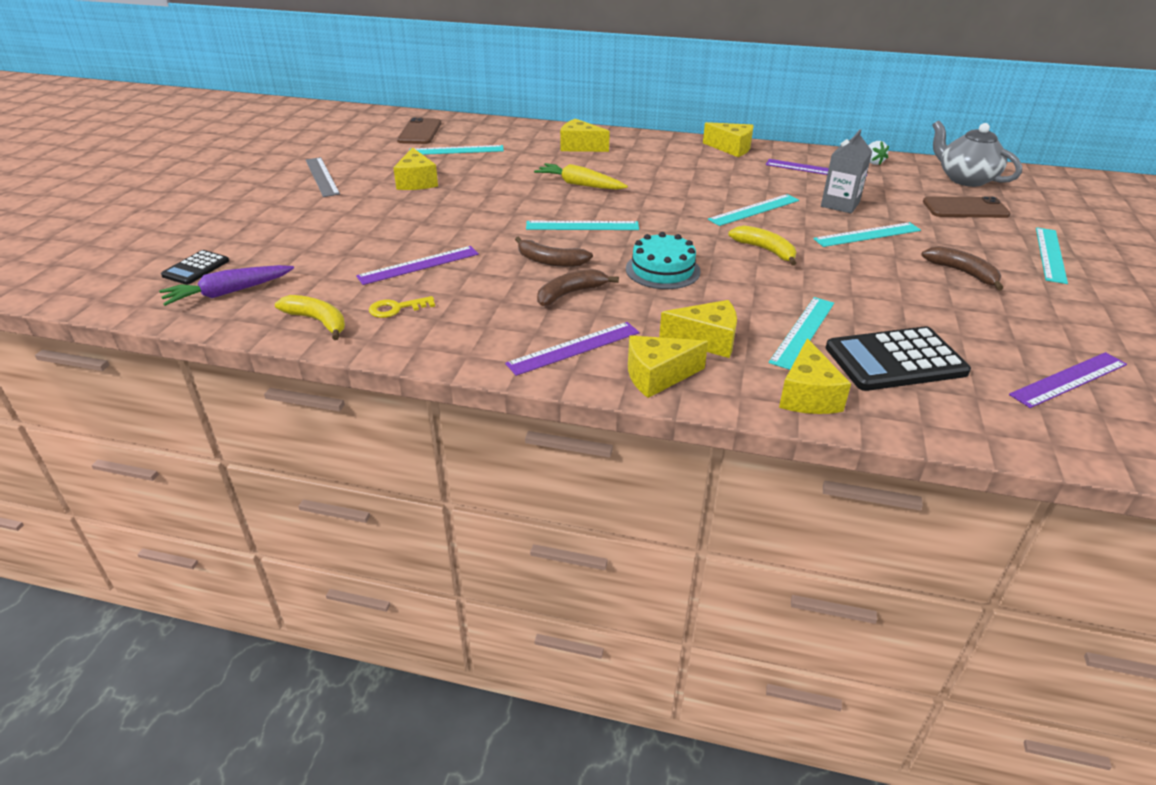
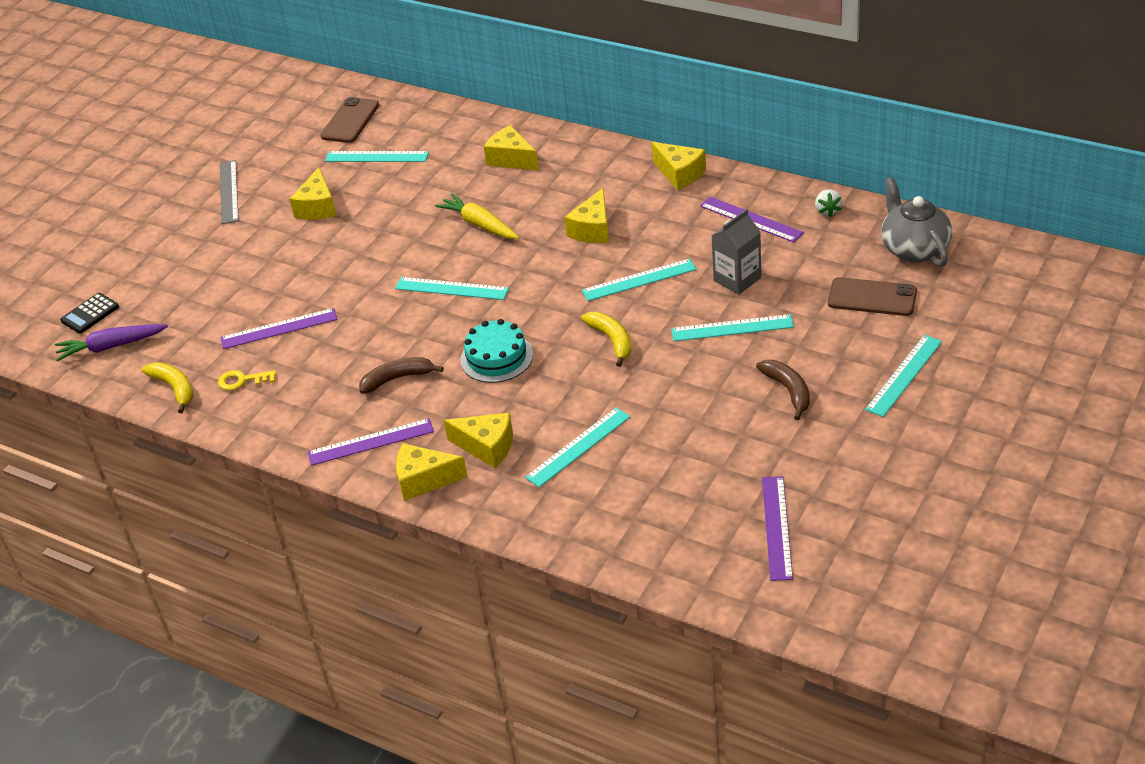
camera: 20 degrees right, 5 degrees up
brown banana [515,237,593,267] -> none
yellow cheese [779,338,851,414] -> yellow cheese moved to [564,188,609,243]
black calculator [826,326,971,391] -> none
purple ruler [1009,352,1127,408] -> purple ruler turned 75 degrees counterclockwise [762,476,793,581]

